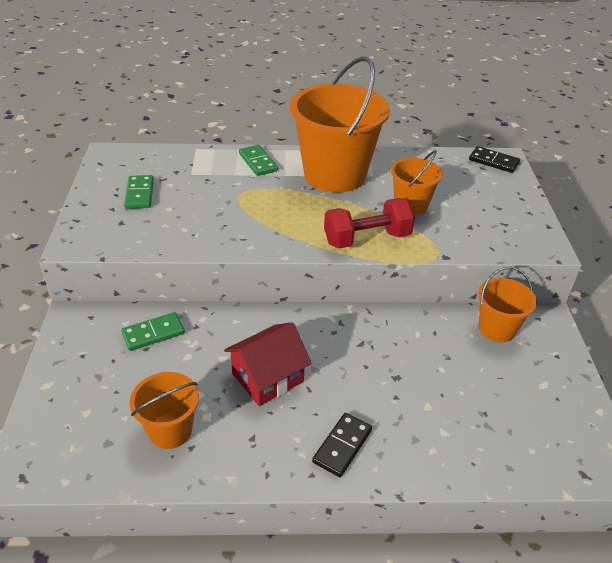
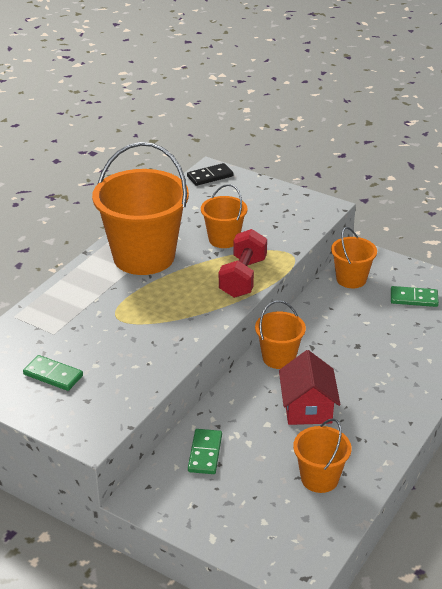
camera: 55 degrees left, 5 degrees down
green domino [239,145,278,176] -> green domino moved to [391,286,439,307]
black domino [312,413,372,477] -> none
none -> orange bucket [255,301,306,369]

